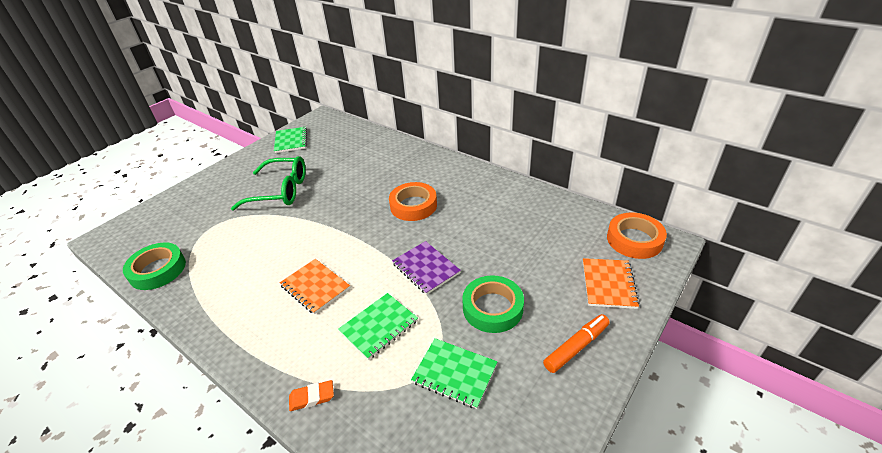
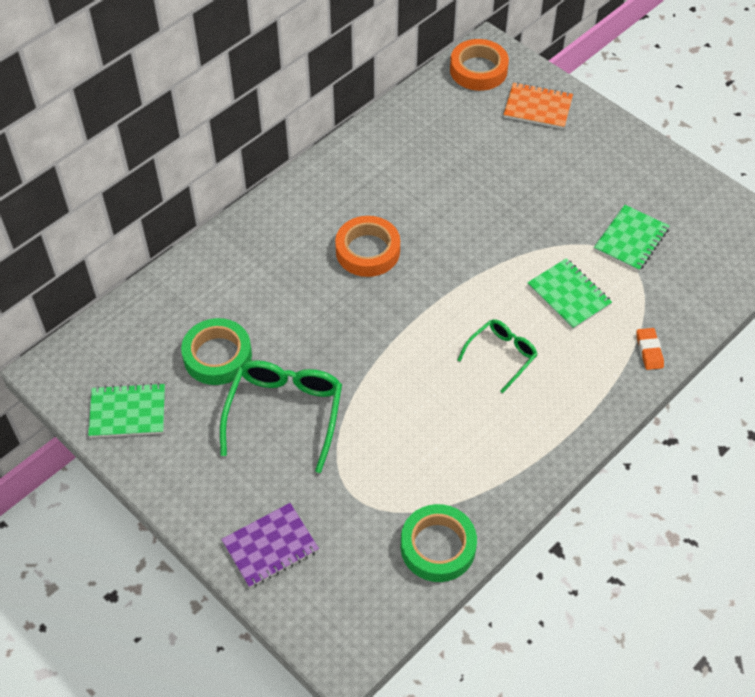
camera: 85 degrees left, 15 degrees up
orange notebook [280,259,350,315] -> green glasses [458,319,538,393]
purple notebook [392,241,461,295] -> purple notebook moved to [221,503,319,588]
green tape [462,275,524,333] -> green tape moved to [181,318,252,385]
orange marker [543,314,610,373] -> none

